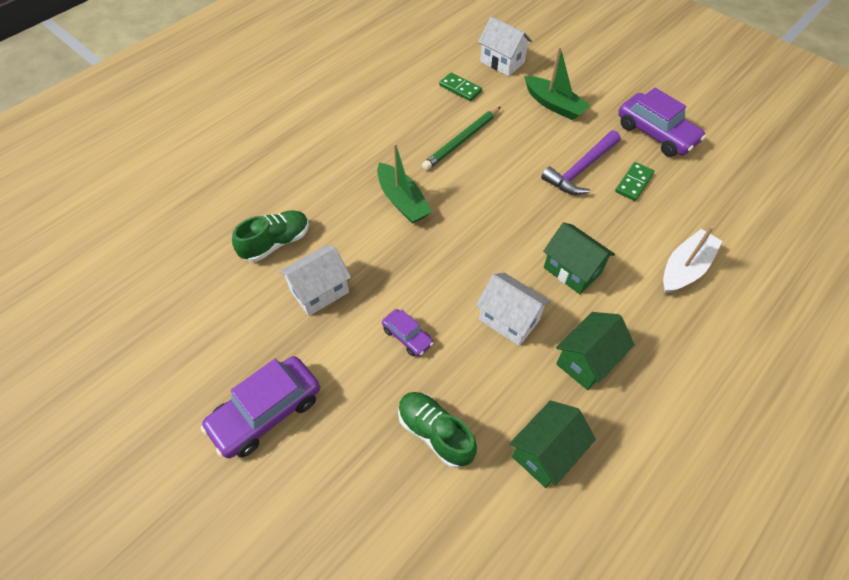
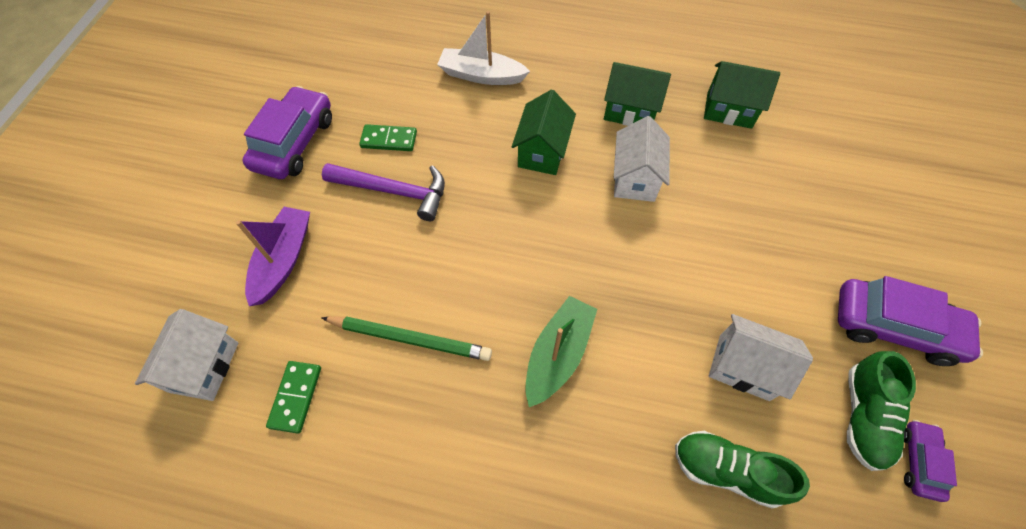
camera: 120 degrees left, 5 degrees up
purple car [382,309,434,357] -> purple car moved to [904,420,957,502]
green shoe [398,392,477,468] -> green shoe moved to [847,351,916,471]
green boat [524,47,591,120] -> purple boat [236,207,310,306]

